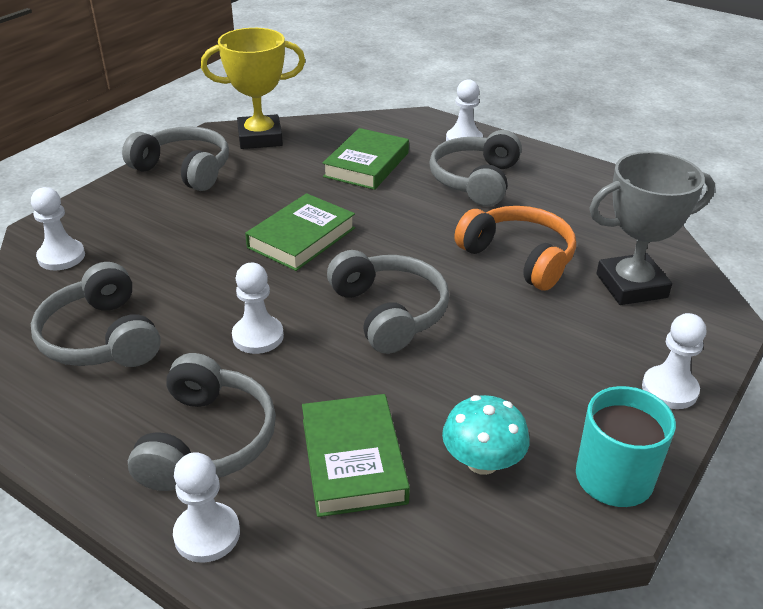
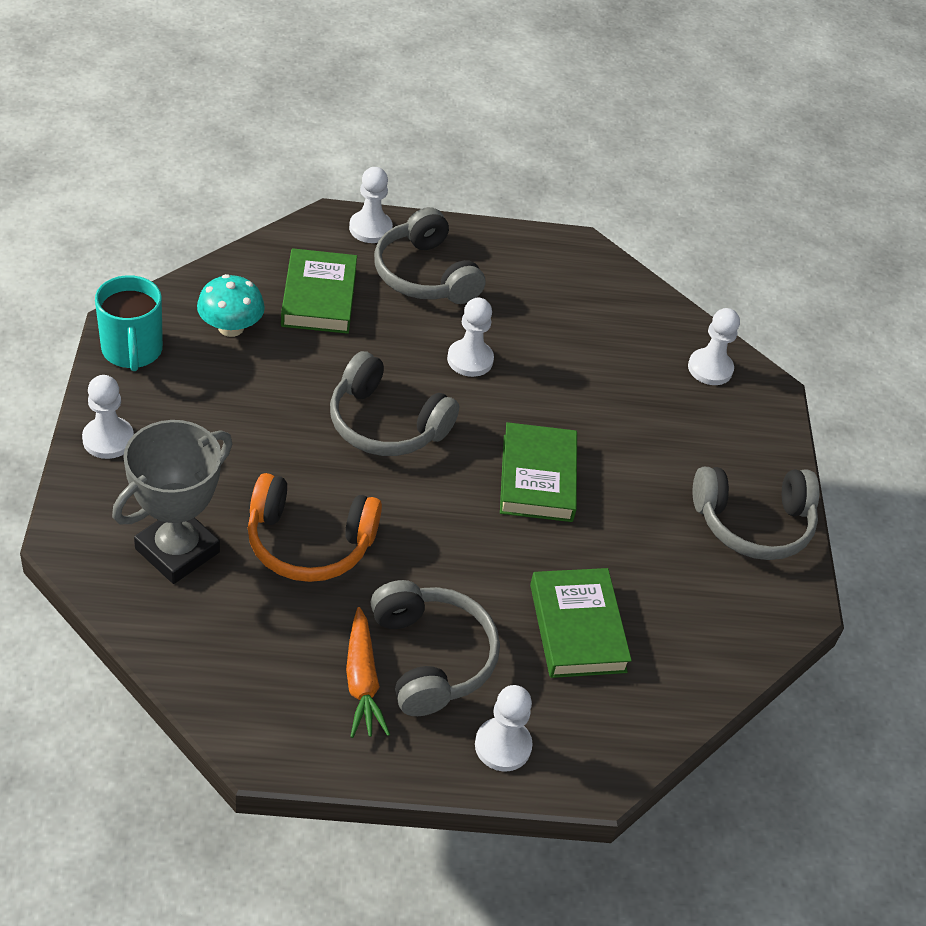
camera: 140 degrees right, 10 degrees up
grey headphones [31,262,161,367] -> none
yellow trophy [201,28,305,149] -> none
green book [302,394,410,517] -> green book turned 45 degrees clockwise [281,248,357,334]
none -> orange carrot [346,607,390,738]

